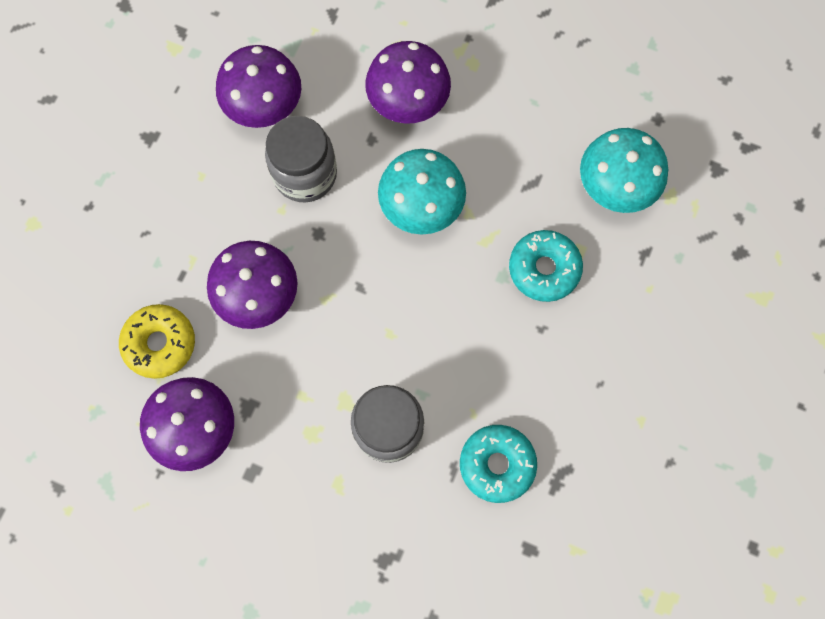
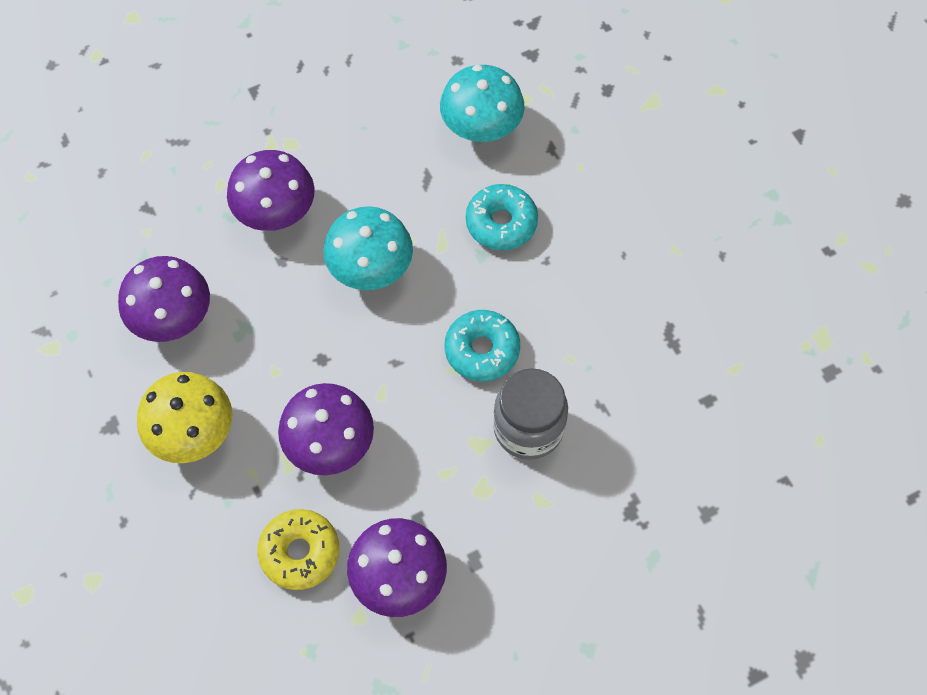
camera: 50 degrees left, 10 degrees down
grey jar [265,116,337,203] -> none
turquoise donut [460,425,537,503] -> turquoise donut moved to [445,310,520,381]
none -> yellow mushroom [137,372,232,463]

